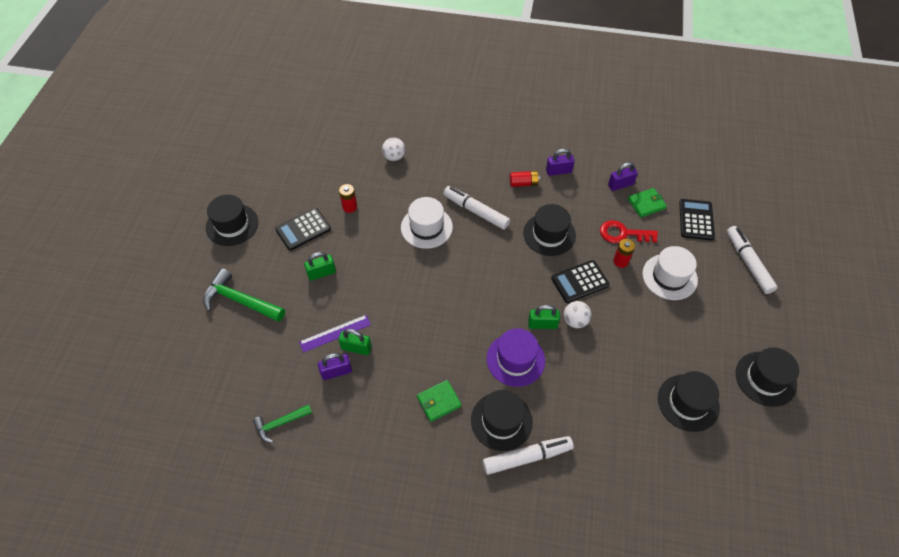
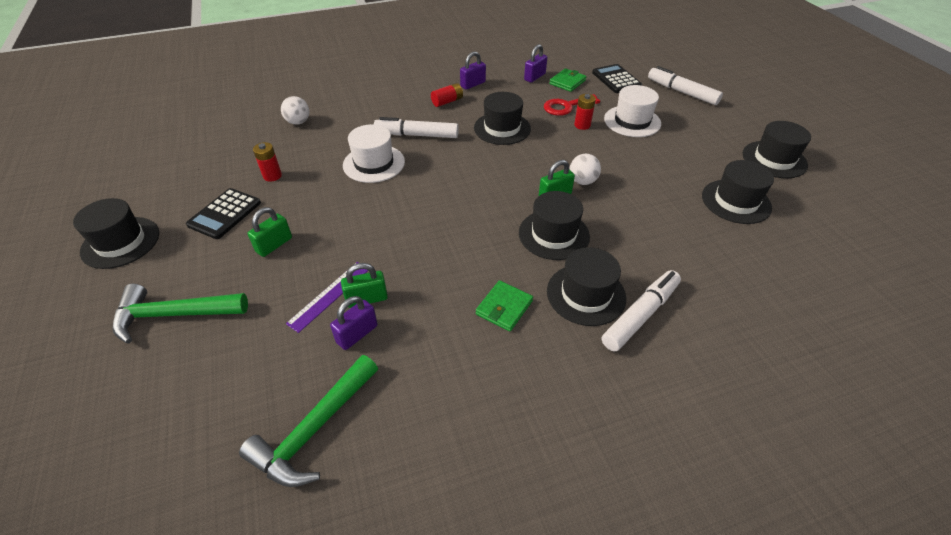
camera: 30 degrees left, 10 degrees down
green hammer [253,405,312,443] -> green hammer [239,355,378,487], size x1.67
purple hat [487,328,545,387] -> black hat [519,191,590,260]
black calculator [551,260,609,303] -> none

